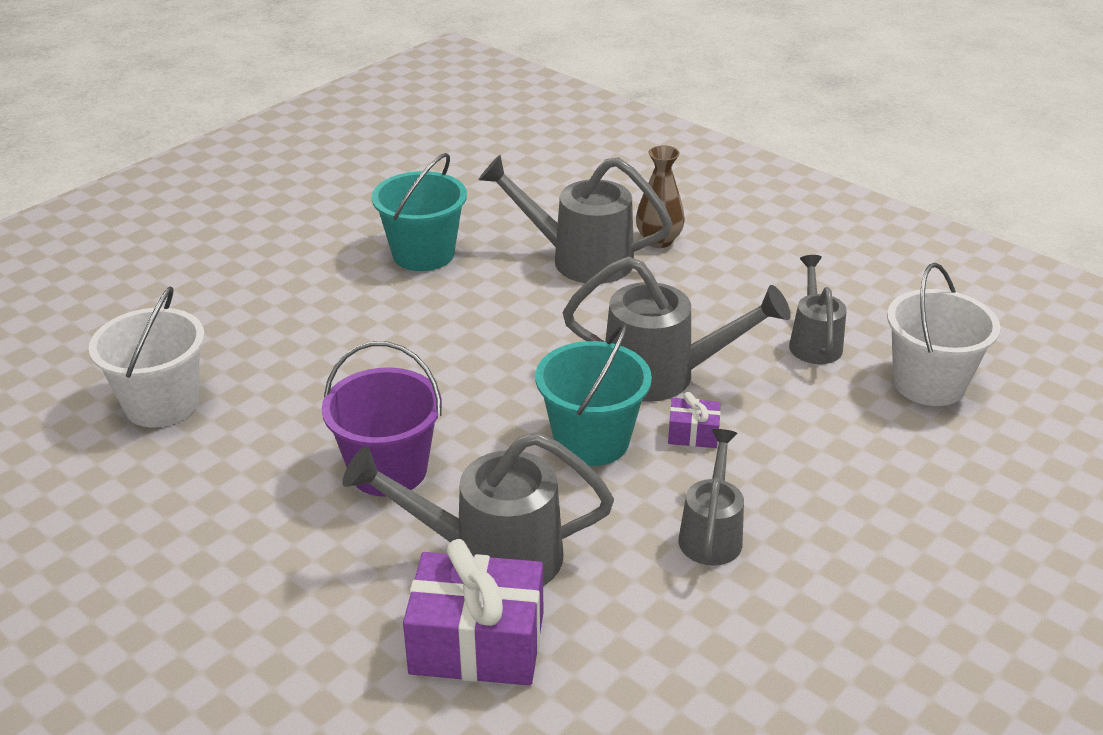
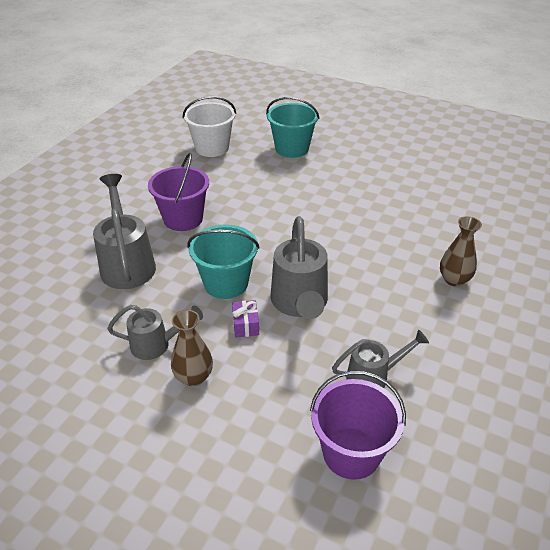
camera: 75 degrees right, 5 degrees up
turquoise bucket [372,153,467,271] -> turquoise bucket moved to [266,97,320,158]
purple gift [403,539,543,686] -> none
grey watering can [478,155,672,284] -> none
white bucket [887,263,1001,406] -> purple bucket [310,371,406,480]
none -> brown vase [171,310,213,386]

